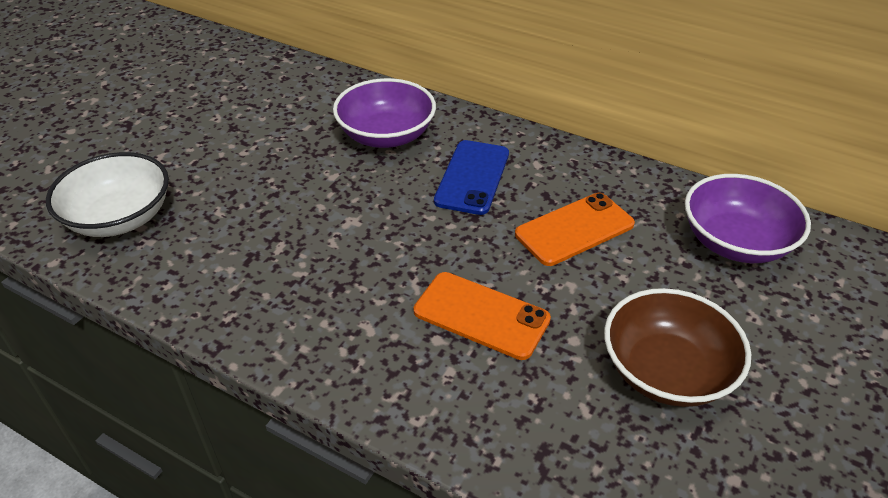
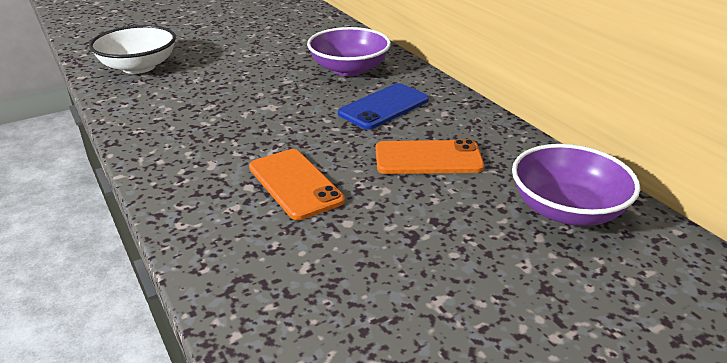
camera: 30 degrees right, 10 degrees down
brown bowl [604,288,751,407] -> none

